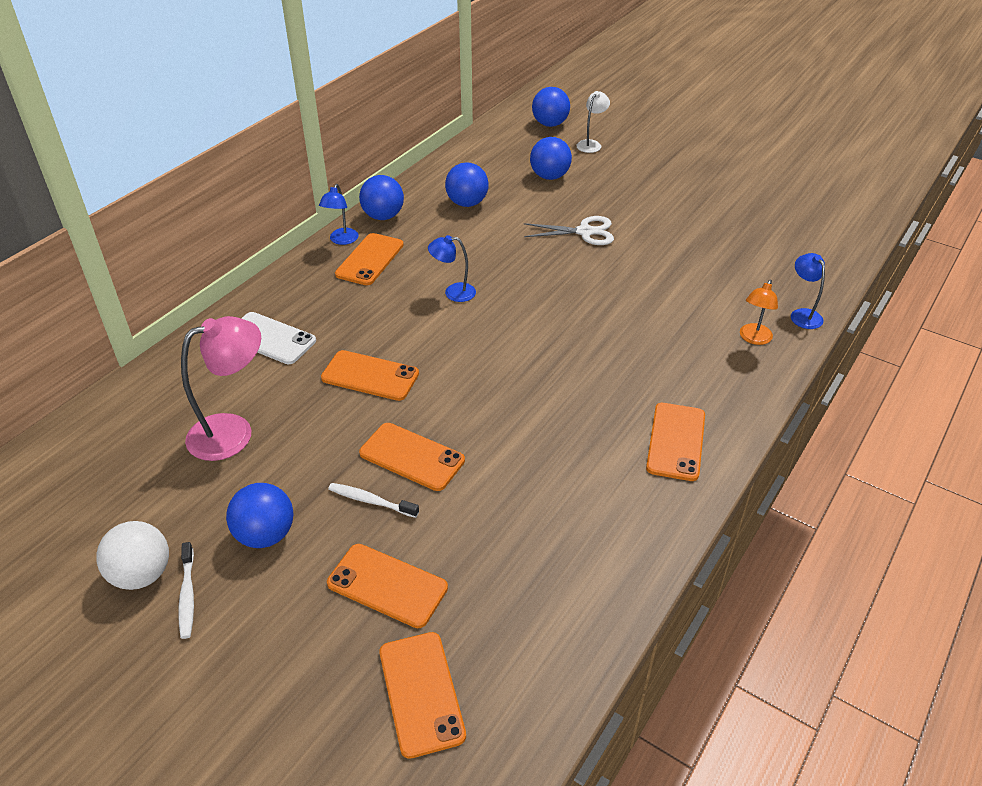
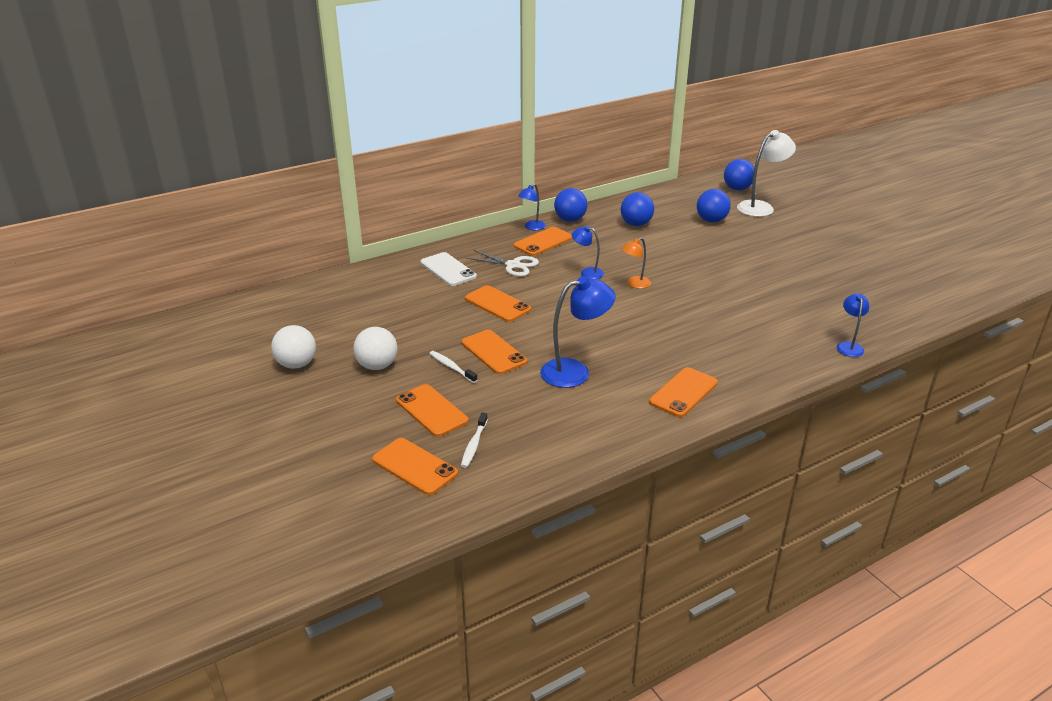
camera: 25 degrees right, 10 degrees down
white toothbrush [178,542,194,639] -> white toothbrush moved to [461,412,488,468]
pink lamp [181,316,261,461] -> none
blue ball [226,483,293,548] -> white ball [353,327,398,370]
orange phone [379,632,466,759] -> orange phone turned 60 degrees counterclockwise [372,438,458,495]
white scissors [524,216,614,245] -> white scissors moved to [466,250,539,277]
white lamp [576,91,610,153] -> white lamp [737,130,796,217], size x1.76
orange lamp [740,279,778,345] -> orange lamp moved to [621,237,651,289]
none -> blue lamp [540,276,616,388]

